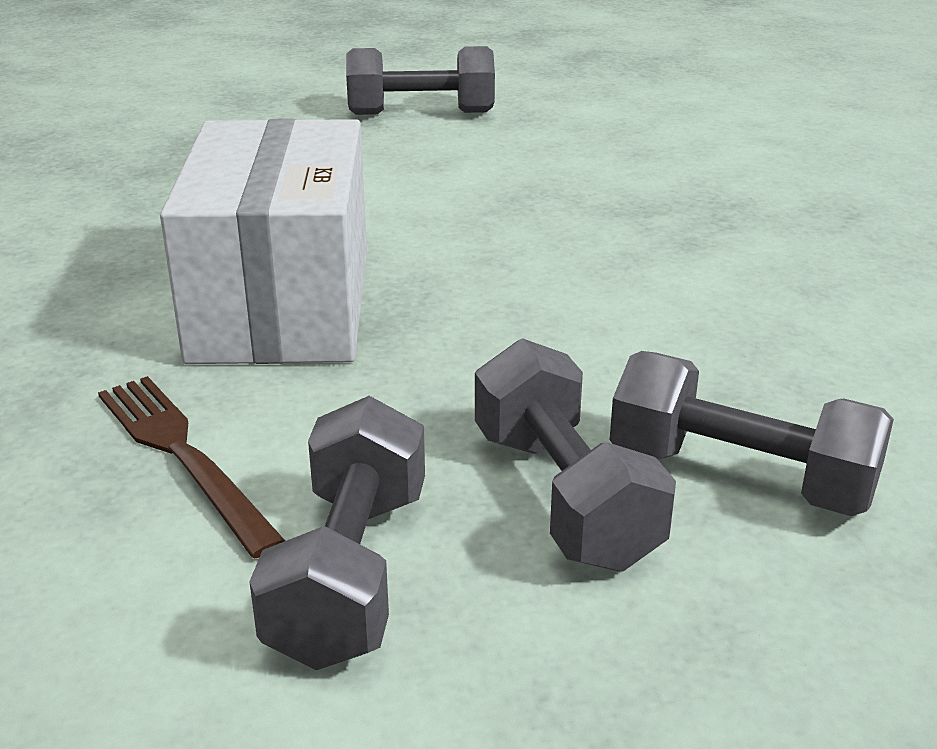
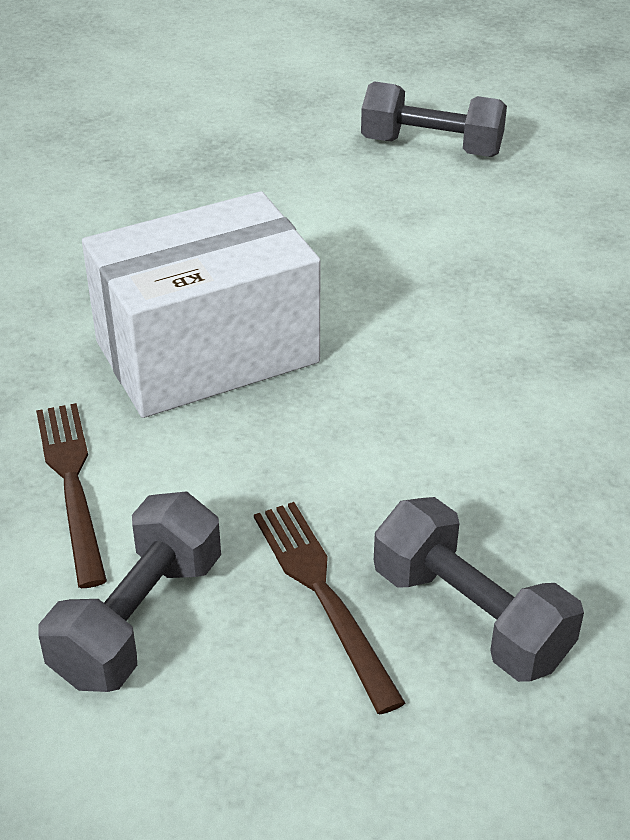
camera: 20 degrees right, 10 degrees up
white box [160,119,367,364] -> white box turned 45 degrees clockwise [82,191,320,418]
grey dumbbell [475,338,676,571] -> brown fork [254,502,405,714]

